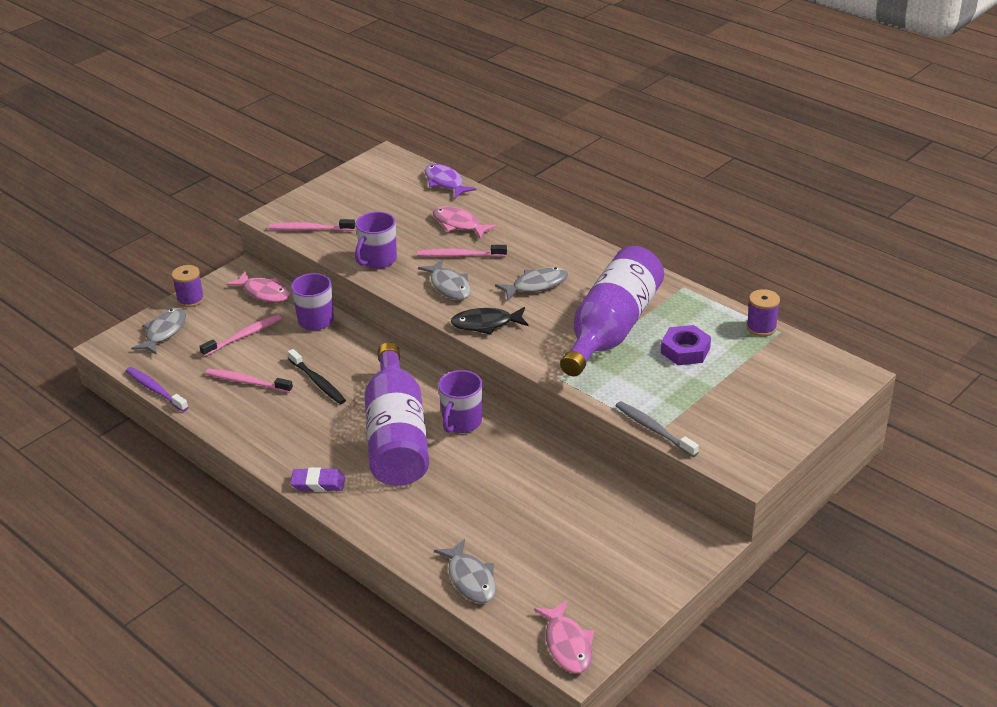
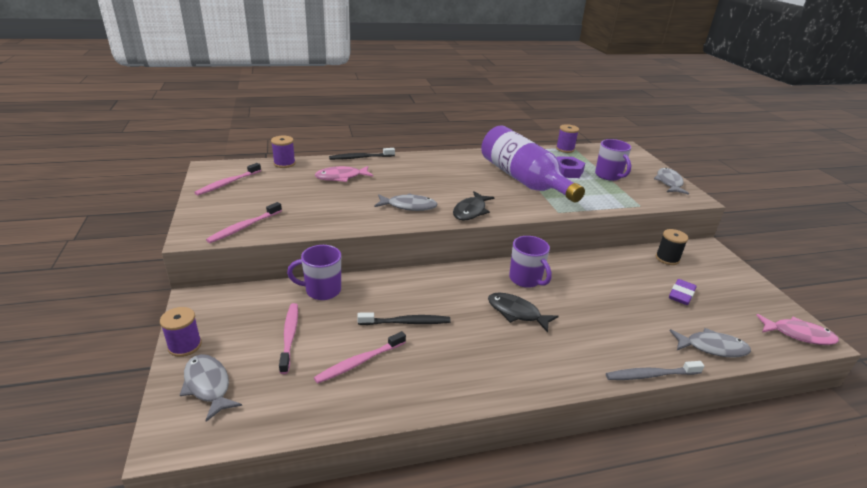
camera: 60 degrees left, 5 degrees down
purple toothbrush [126,367,188,412] -> none
pink fish [227,272,290,303] -> none
purple eraser [290,467,345,492] -> purple eraser moved to [669,279,697,305]
purple mug [355,212,397,269] -> purple mug moved to [595,139,631,181]
purple bottle [364,342,429,486] -> black fish [488,292,559,333]
pink toothbrush [417,245,507,257] -> pink toothbrush moved to [194,163,261,196]
purple fish [425,164,477,198] -> purple spool [271,136,296,168]
grey fish [495,267,568,300] -> grey fish moved to [654,168,689,195]
grey toothbrush [616,401,699,457] -> grey toothbrush moved to [606,361,704,380]
none -> black toothbrush [329,148,395,160]
none -> black spool [656,229,688,265]

